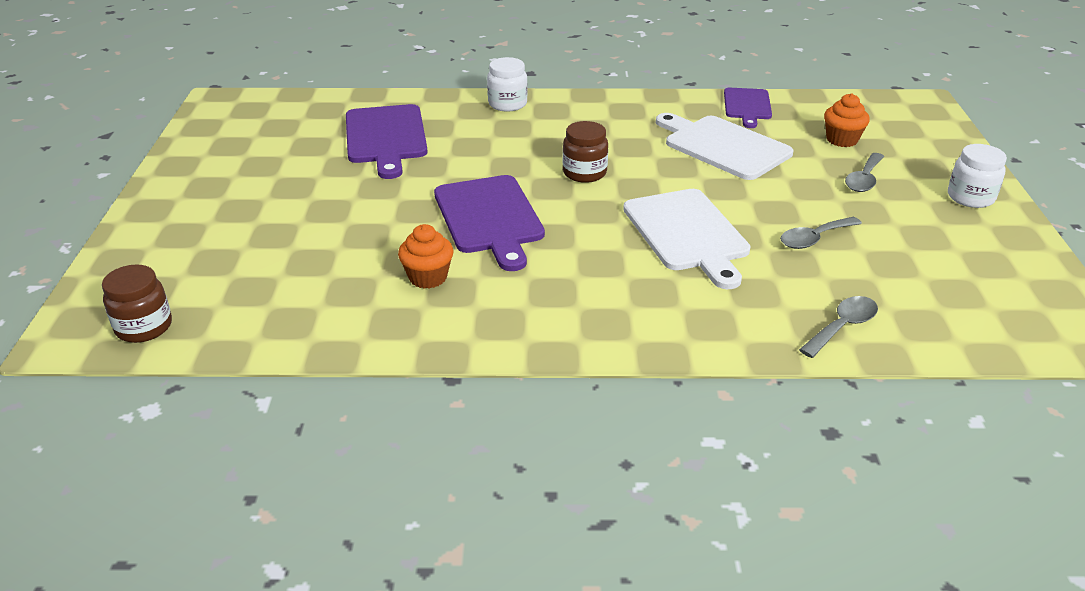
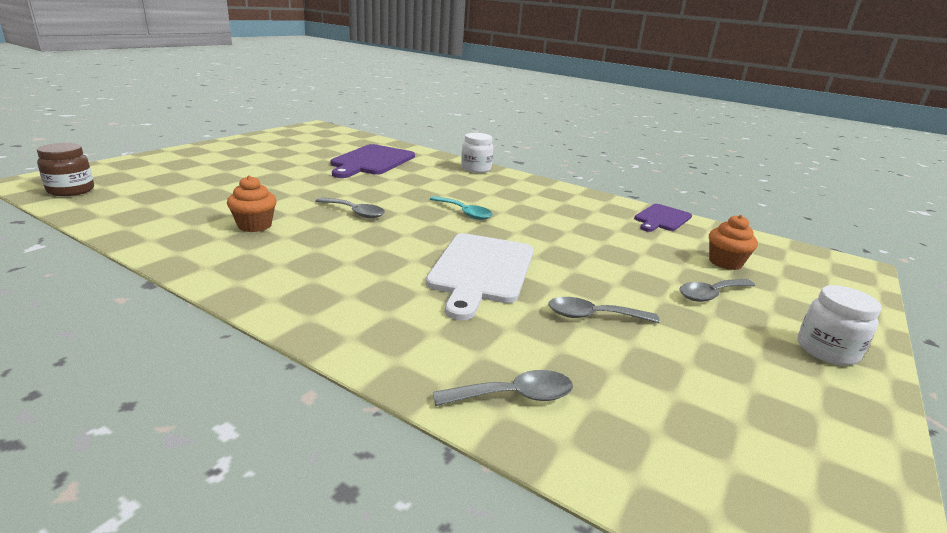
camera: 30 degrees right, 10 degrees down
purple cutting board [434,175,545,271] -> grey spoon [316,197,385,218]
brown jar [563,121,608,183] -> turquoise spoon [430,196,493,220]
white cutting board [656,113,793,180] -> none

